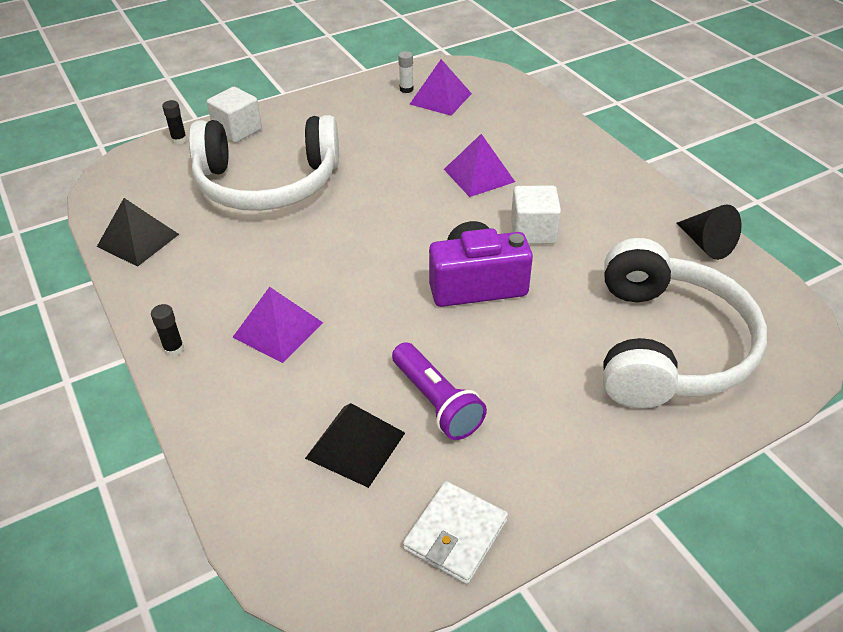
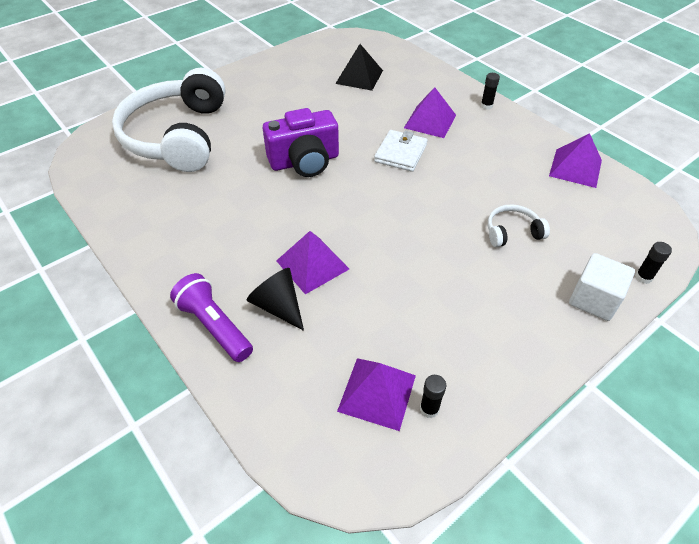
camera: 170 degrees right, 5 degrees up
black pyramid [97,198,179,267] -> purple pyramid [549,133,602,188]
white headphones [189,115,339,211] -> white headphones [488,204,550,247], size x0.40
purple flashlight [392,342,487,440] -> purple flashlight moved to [170,273,253,362]
white glue stick [398,51,413,93] -> black glue stick [420,375,446,418]
white wallet [403,481,508,585] -> white wallet moved to [374,130,428,172]
white cube [511,185,561,244] -> none
black cone [677,204,742,260] -> black cone moved to [247,268,304,331]

